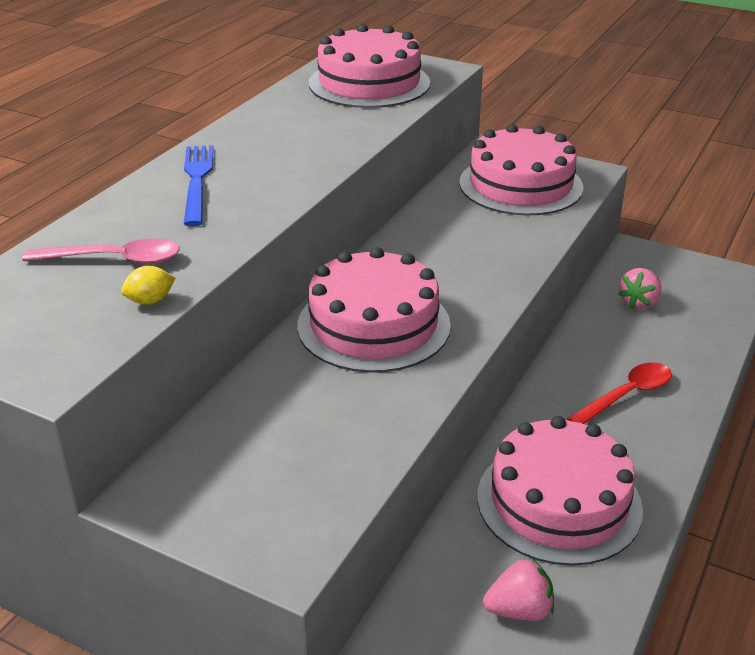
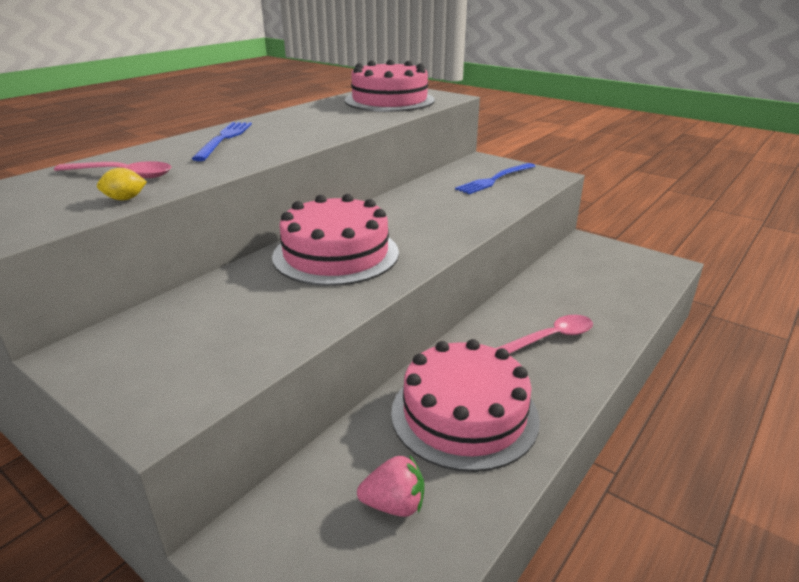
camera: 10 degrees right, 5 degrees down
pink cake [459,124,584,216] -> blue fork [455,163,535,194]
red spoon [567,363,672,424] -> pink spoon [495,315,593,354]
pink strawberry [618,268,662,309] -> none

